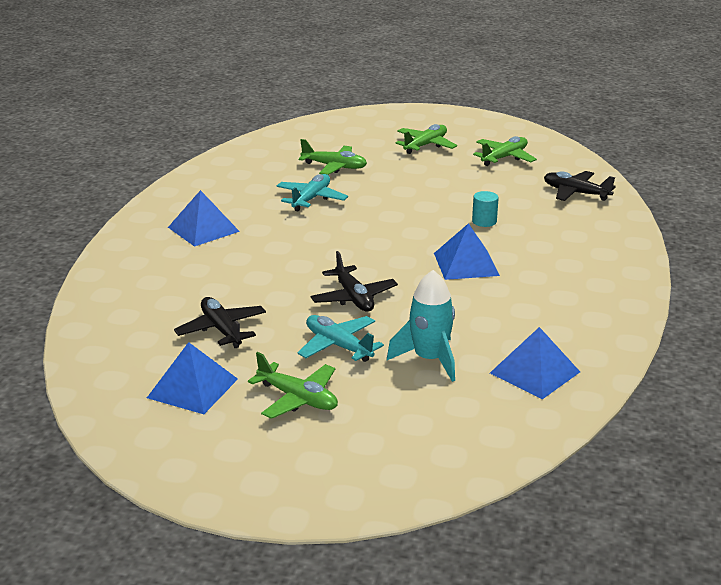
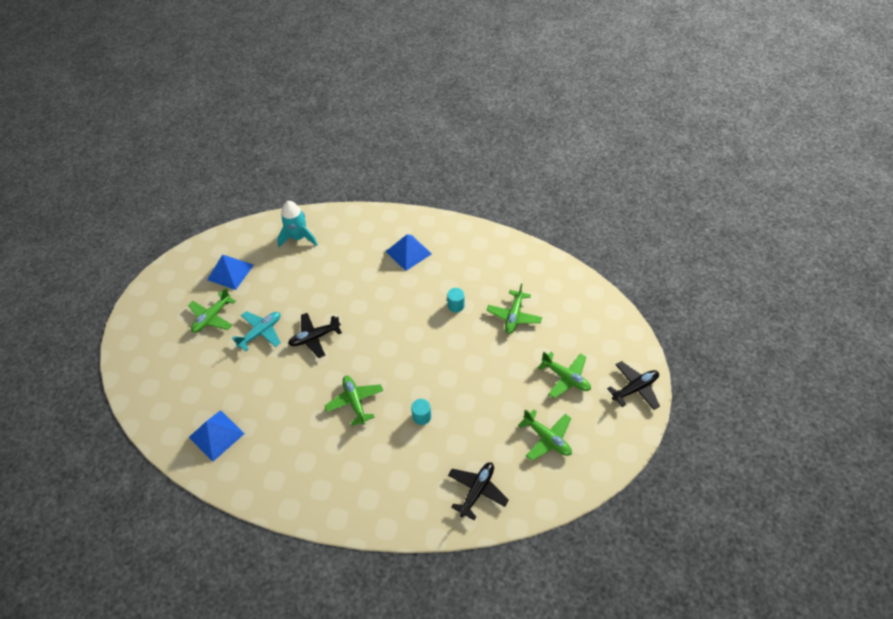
camera: 90 degrees right, 25 degrees up
black plane [174,297,266,348] -> black plane moved to [607,361,660,410]
turquoise plane [276,174,348,211] -> turquoise cylinder [447,288,465,312]
turquoise rocket [387,270,455,382] -> turquoise rocket moved to [277,201,318,247]
blue pyramid [434,223,500,280] -> green plane [325,376,383,426]

